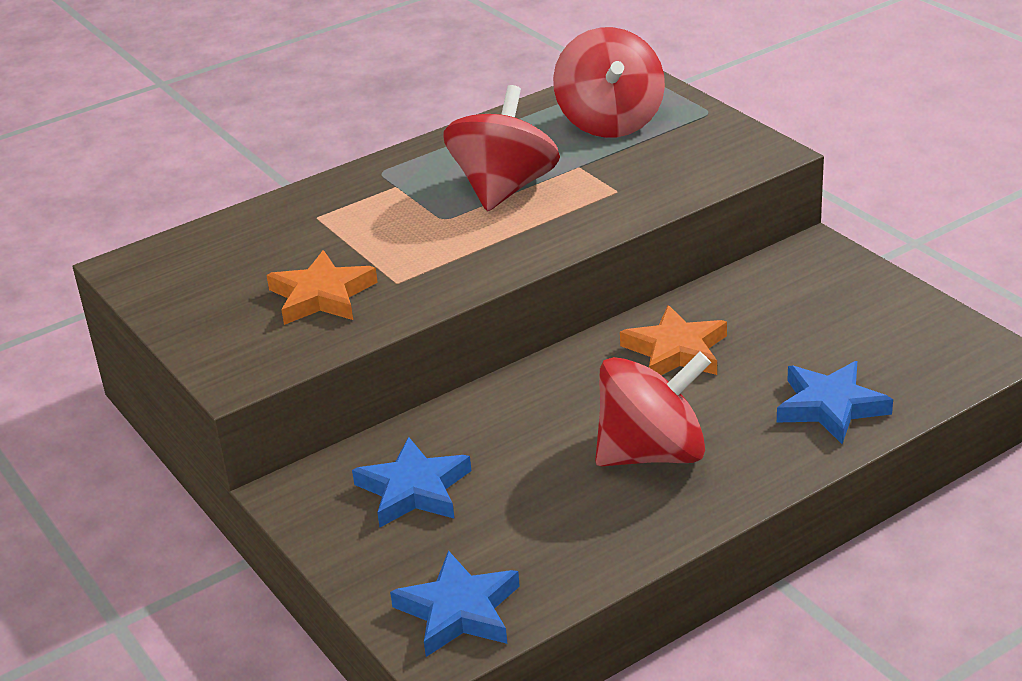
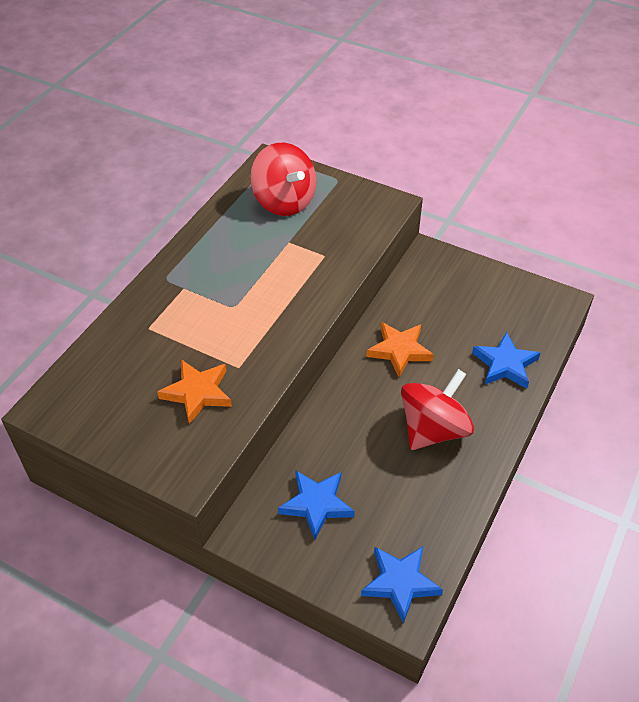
camera: 30 degrees left, 15 degrees up
red spinning top [443,85,560,211] -> none

